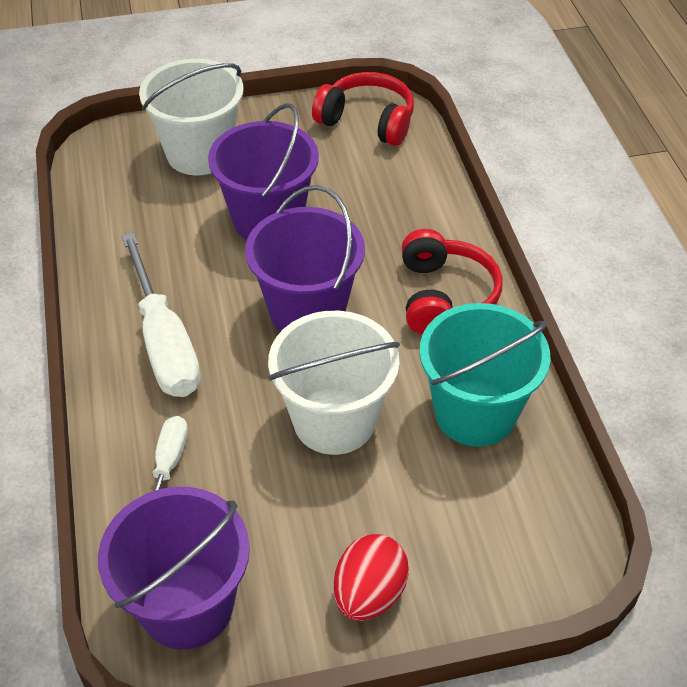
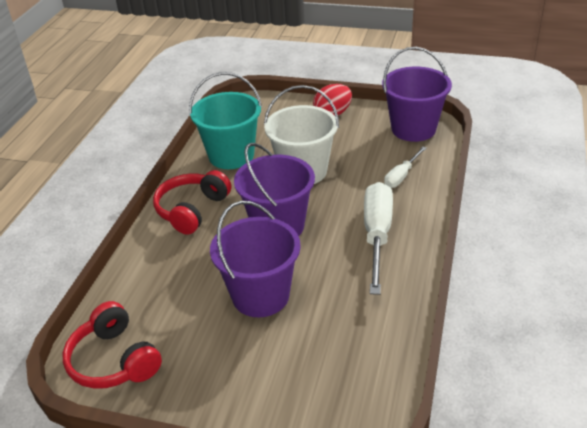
camera: 150 degrees left, 10 degrees down
white bucket [139,59,243,175] -> none

